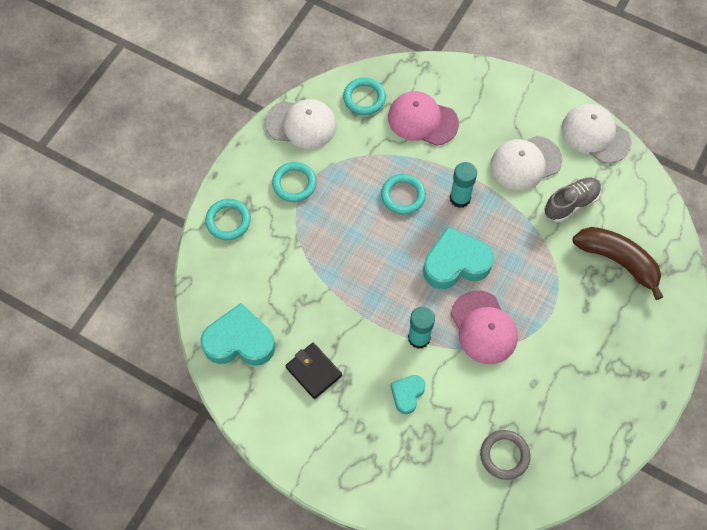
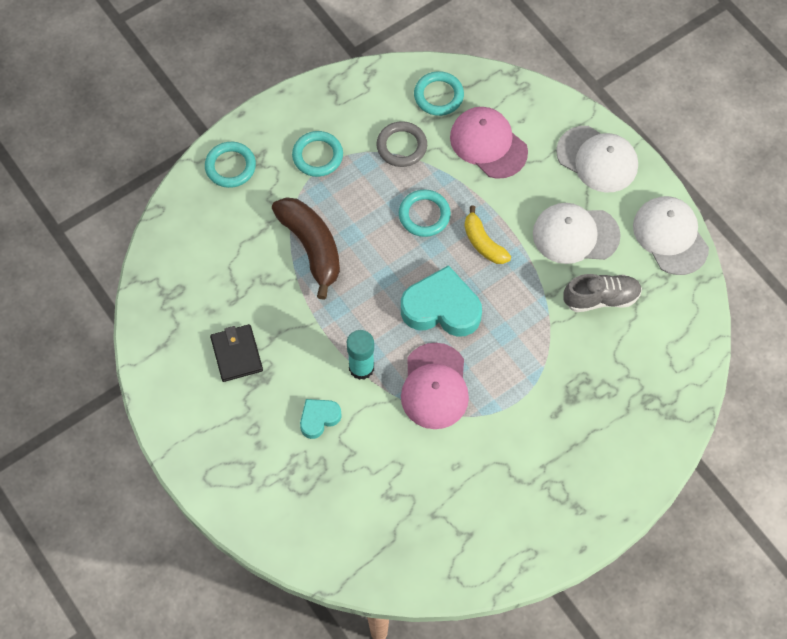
camera: 25 degrees right, 0 degrees up
turquoise heart [201,303,275,366] -> none
white cap [265,99,337,149] -> white cap moved to [556,126,638,193]
turquoise glue stick [450,162,477,208] -> yellow banana [464,206,511,264]
grey ring [480,430,531,480] -> grey ring moved to [376,121,427,167]
brown banana [573,227,663,300] -> brown banana moved to [272,197,340,300]

